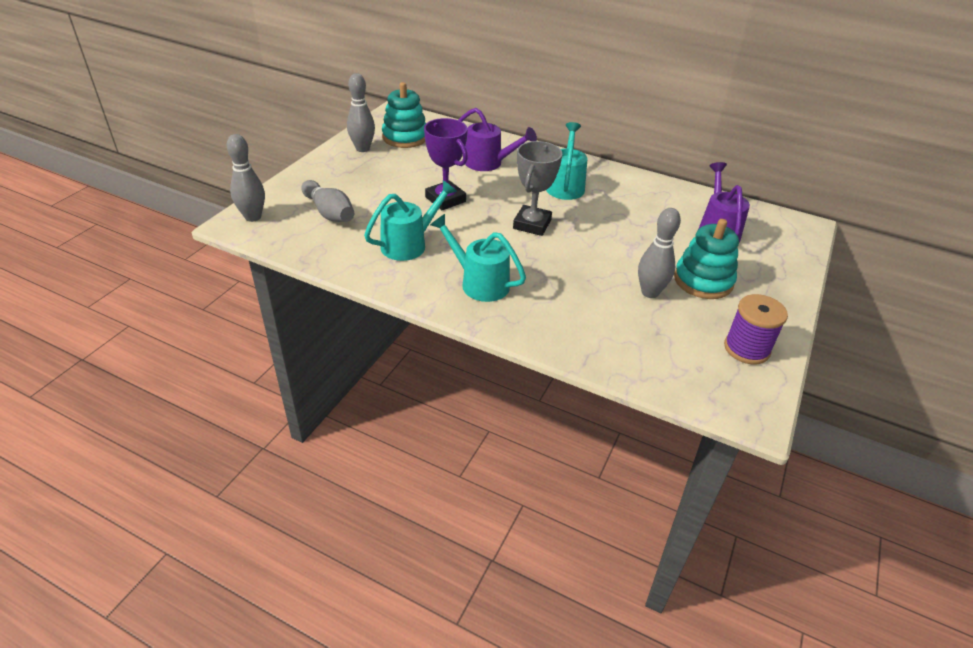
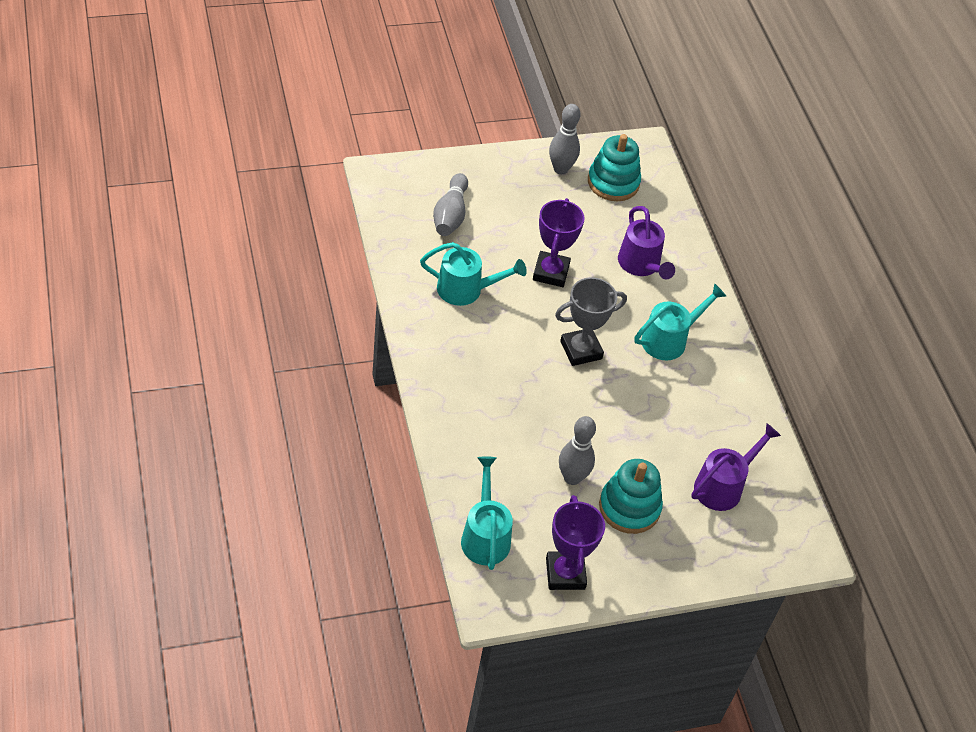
camera: 45 degrees right, 10 degrees up
grey bowling pin [227,134,265,222] -> none
turquoise watering can [430,214,526,302] -> turquoise watering can moved to [461,457,513,570]
purple spool [724,294,788,364] -> purple trophy [546,495,605,590]

